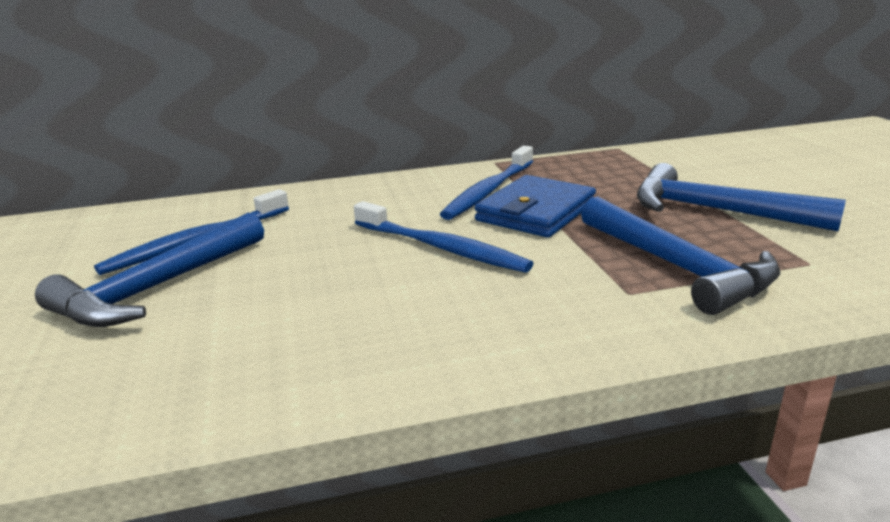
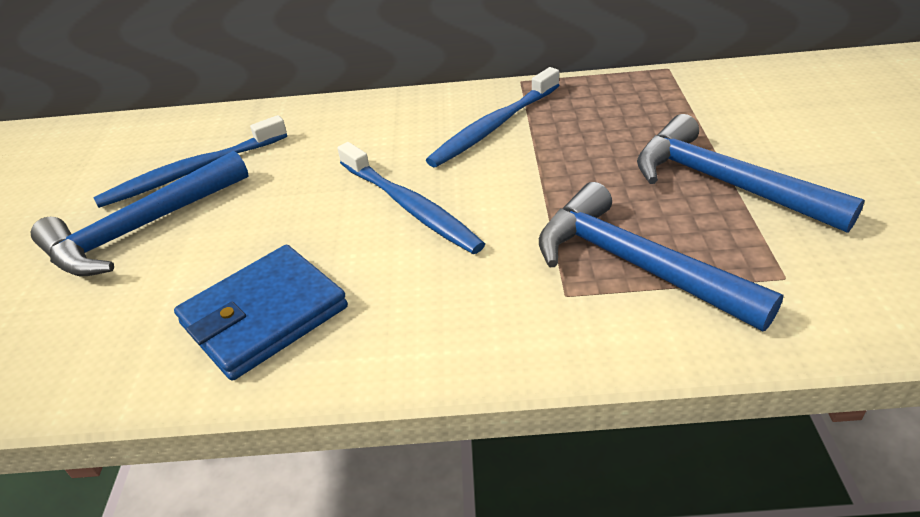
camera: 15 degrees right, 15 degrees up
blue wallet [475,175,596,238] -> blue wallet moved to [174,245,348,381]
blue hammer [581,196,780,315] -> blue hammer turned 150 degrees clockwise [539,182,783,331]

